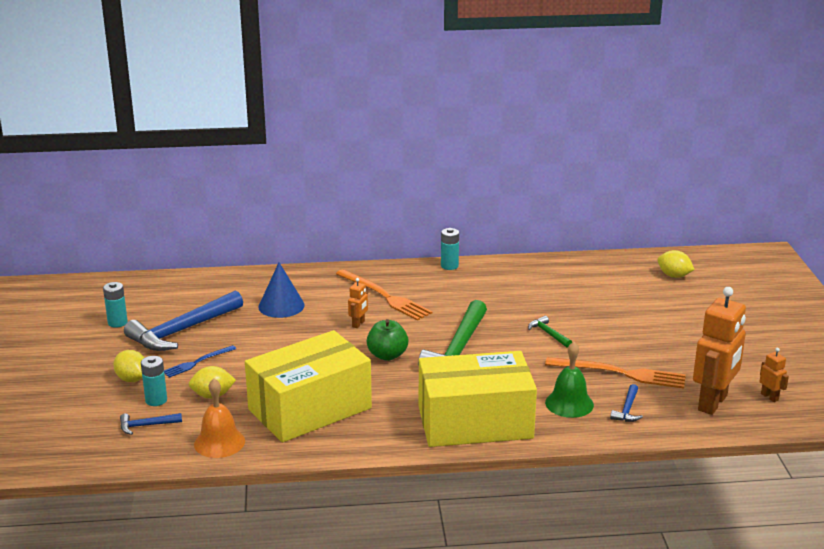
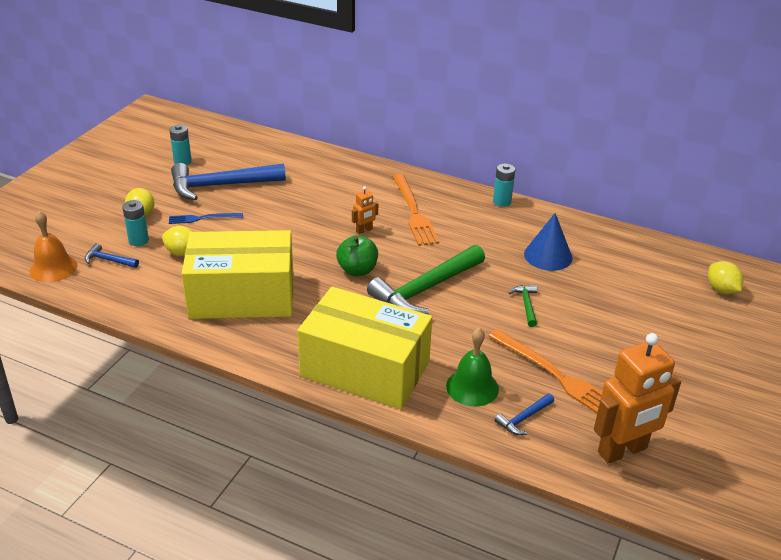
camera: 30 degrees right, 10 degrees up
orange bell [194,379,245,458] -> orange bell moved to [30,211,77,283]
blue cone [258,262,305,318] -> blue cone moved to [524,213,572,271]
orange robot [759,348,789,402] -> none

